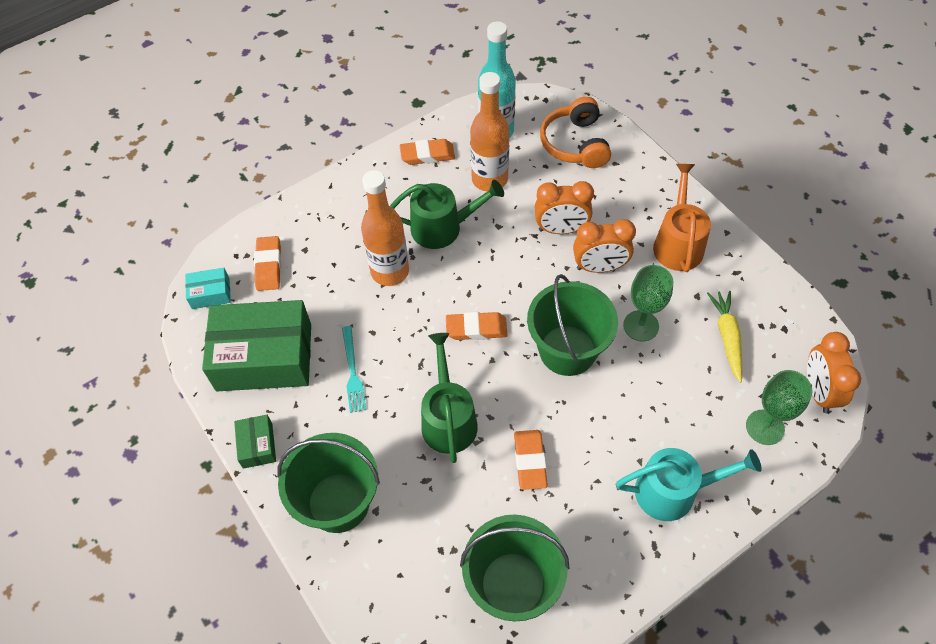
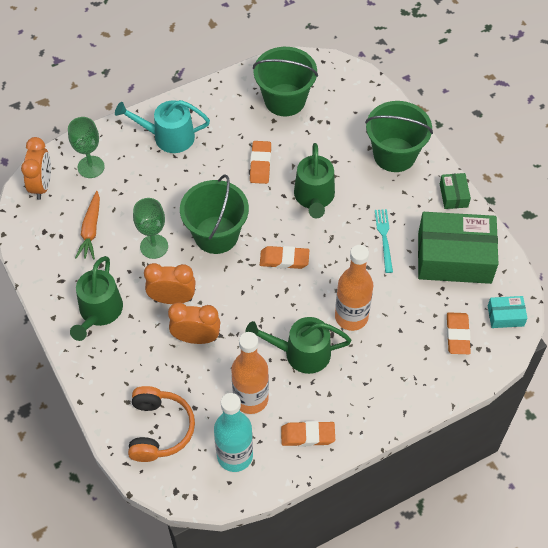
camera: 175 degrees left, 0 degrees up
orange watering can [653,164,711,272] -> green watering can [70,256,123,341]
yellow carrot [707,291,742,383] -> orange carrot [75,191,100,259]

